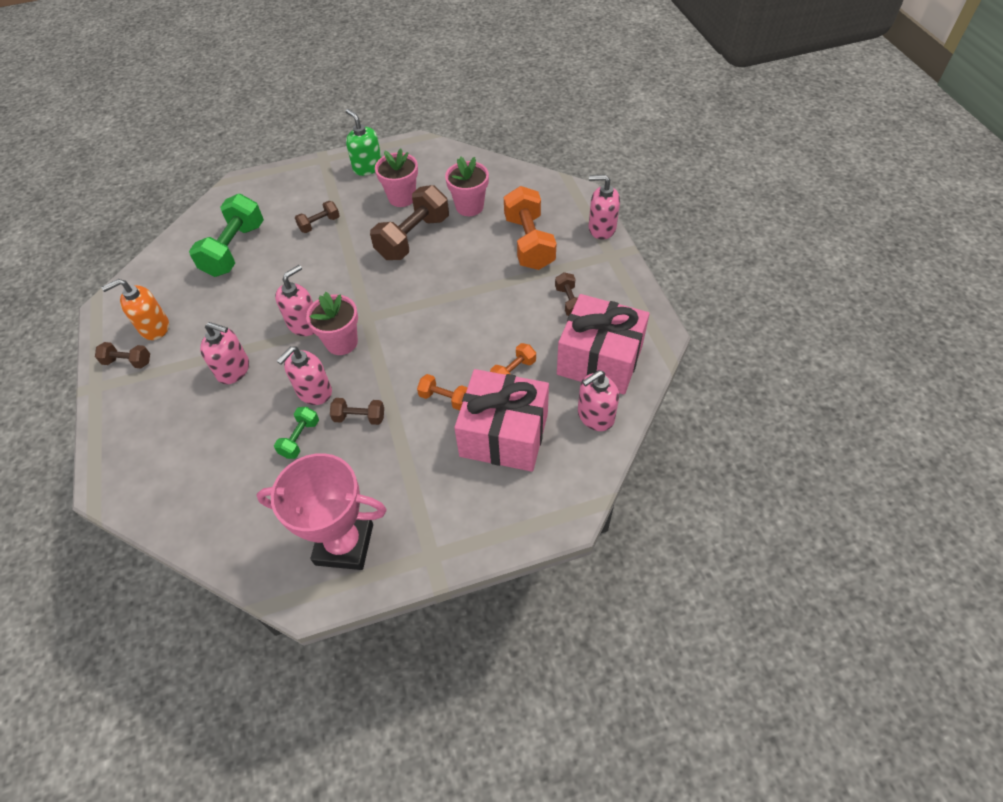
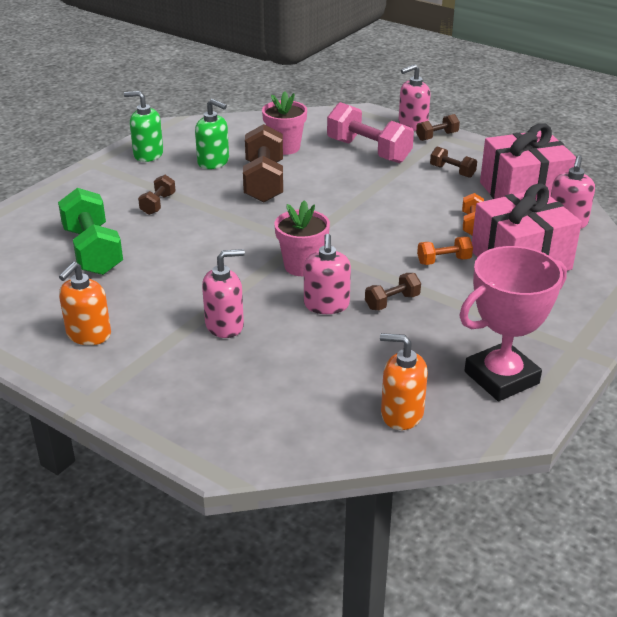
camera: 40 degrees left, 20 degrees down
brown dumbbell [95,342,150,369] -> brown dumbbell moved to [416,114,460,141]
green dumbbell [274,407,319,459] -> none
pink soap dispenser [275,265,314,336] -> none
pink flower pot [375,149,418,207] -> green soap dispenser [195,99,229,169]
orange dumbbell [504,186,556,270] -> pink dumbbell [327,102,414,163]
none -> orange soap dispenser [380,333,428,430]

